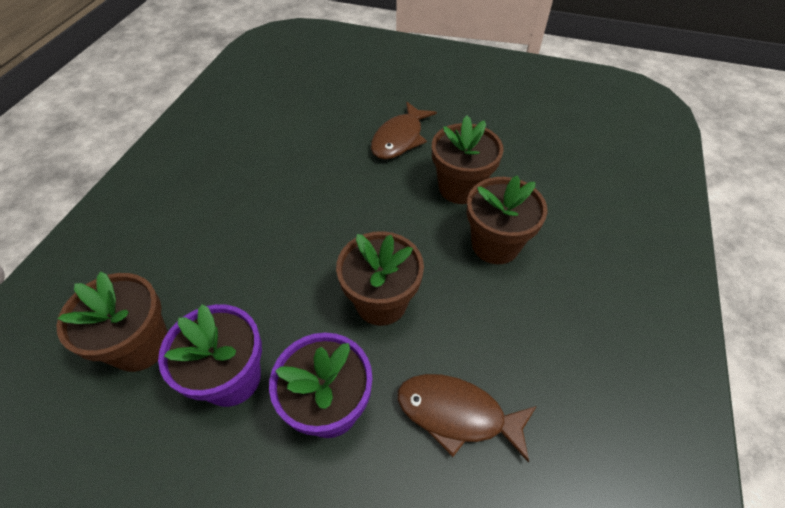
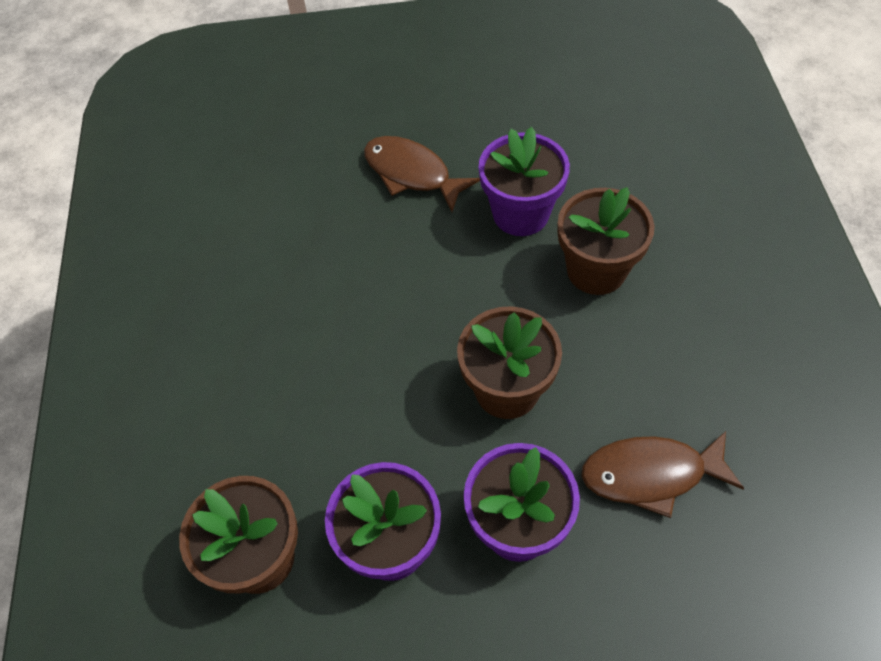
camera: 20 degrees left, 5 degrees up
brown fish [371,102,437,159] -> brown fish turned 120 degrees clockwise [364,136,480,212]
brown flower pot [432,115,504,204] -> purple flower pot [478,127,570,236]

